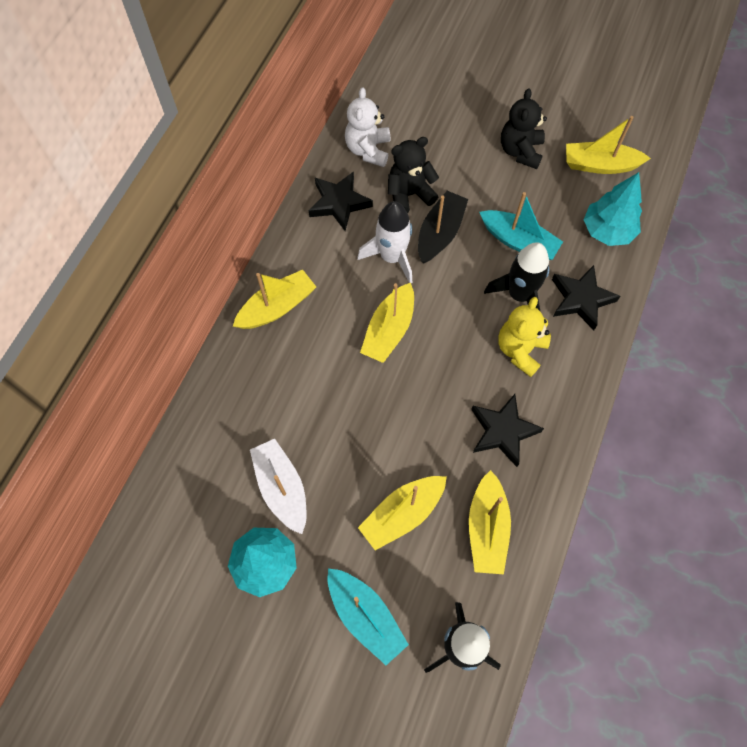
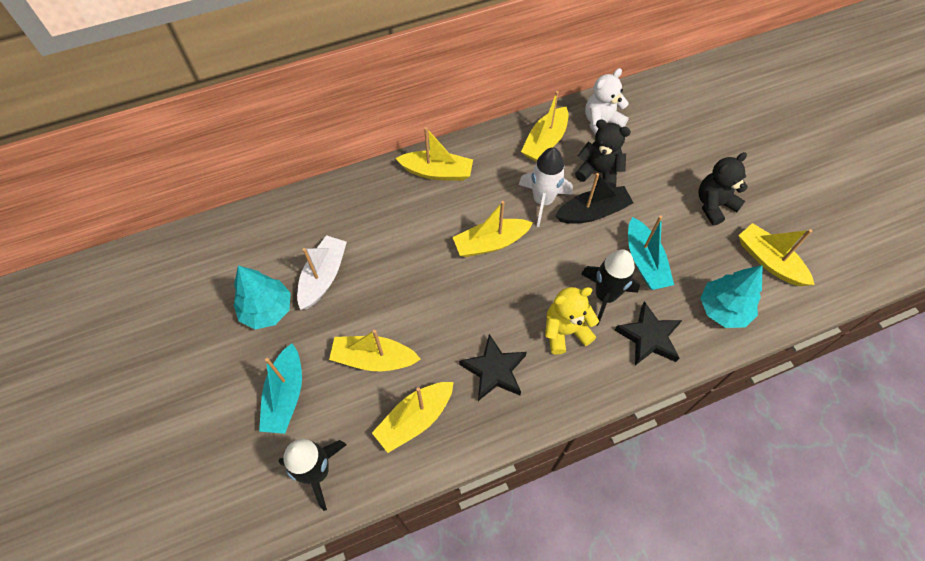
camera: 45 degrees right, 5 degrees down
black star [309,171,373,231] -> yellow boat [521,91,568,162]

